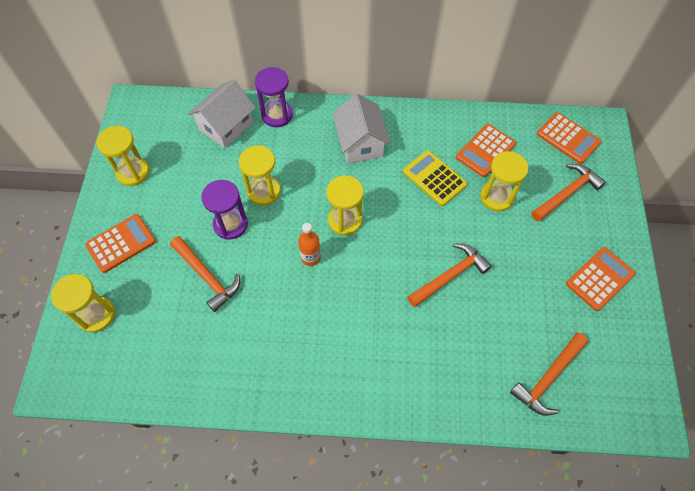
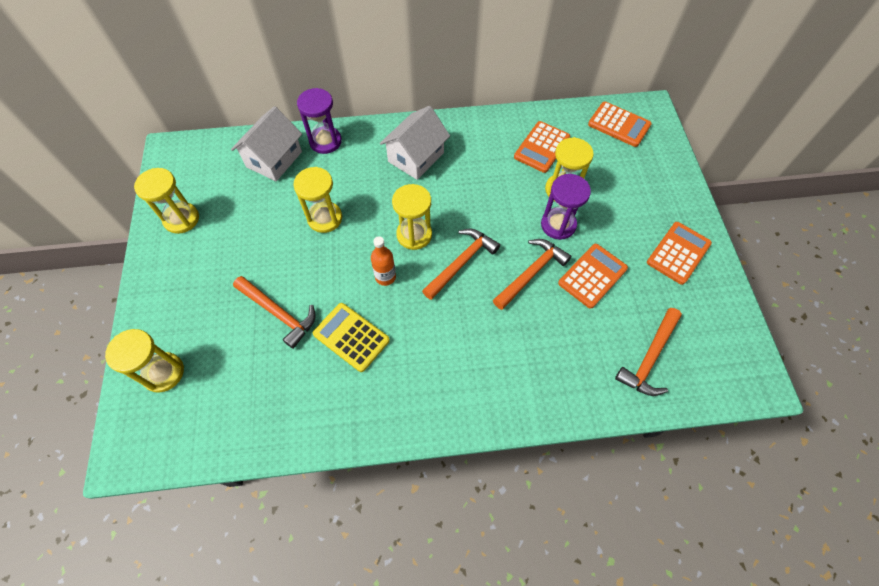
camera: 10 degrees left, 0 degrees up
orange calculator [85,214,156,273] -> orange calculator moved to [558,244,628,309]
purple hourglass [201,180,248,240] -> purple hourglass moved to [541,174,591,240]
white house [332,93,391,163] -> white house turned 60 degrees clockwise [380,106,450,180]
yellow calculator [403,150,467,206] -> yellow calculator moved to [313,303,390,372]
orange hammer [532,164,606,222] -> orange hammer moved to [422,229,500,300]

